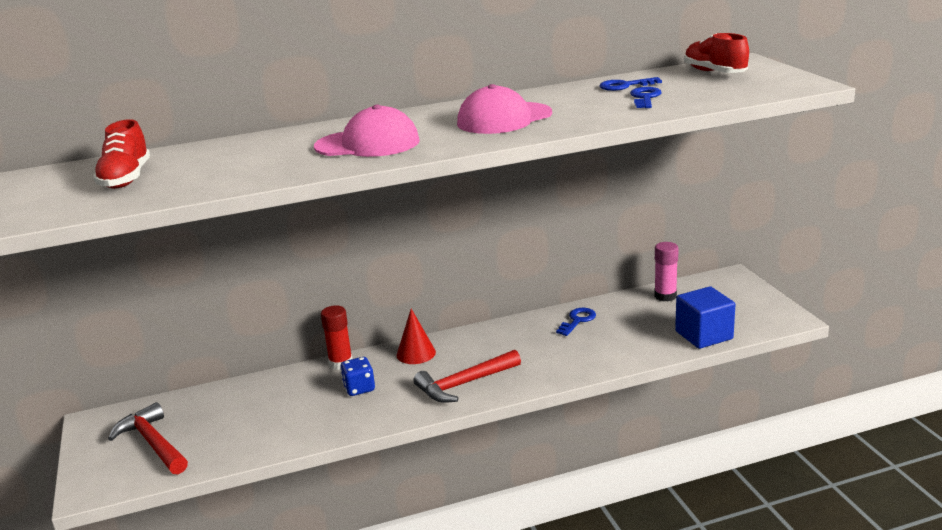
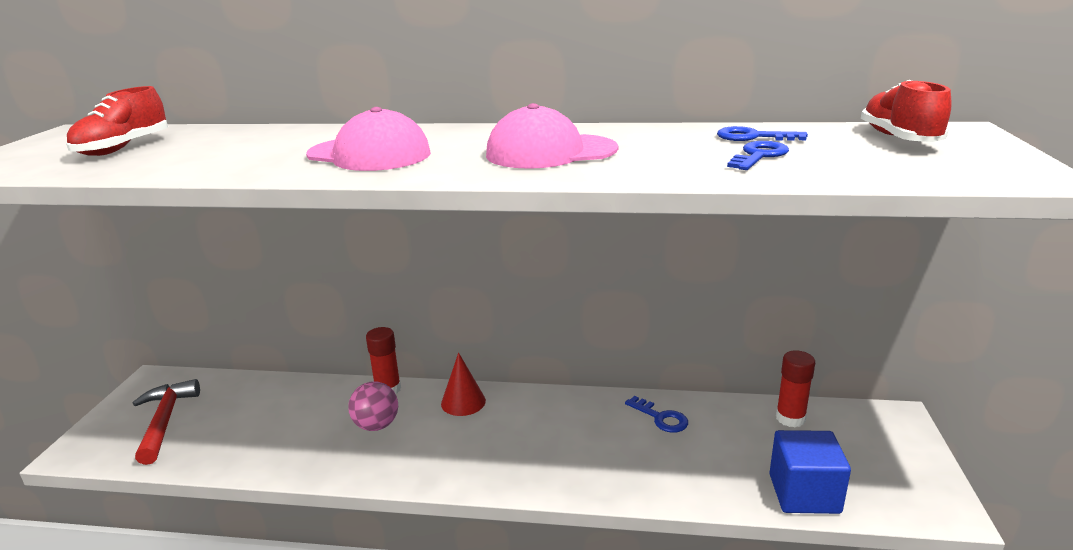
camera: 25 degrees right, 0 degrees up
blue dice [340,357,375,396] -> pink ball [348,381,398,431]
red hammer [413,350,521,403] -> none
blue key [556,308,596,336] -> blue key turned 75 degrees clockwise [625,396,688,433]
pink glue stick [654,242,679,301] -> red glue stick [776,350,815,427]

